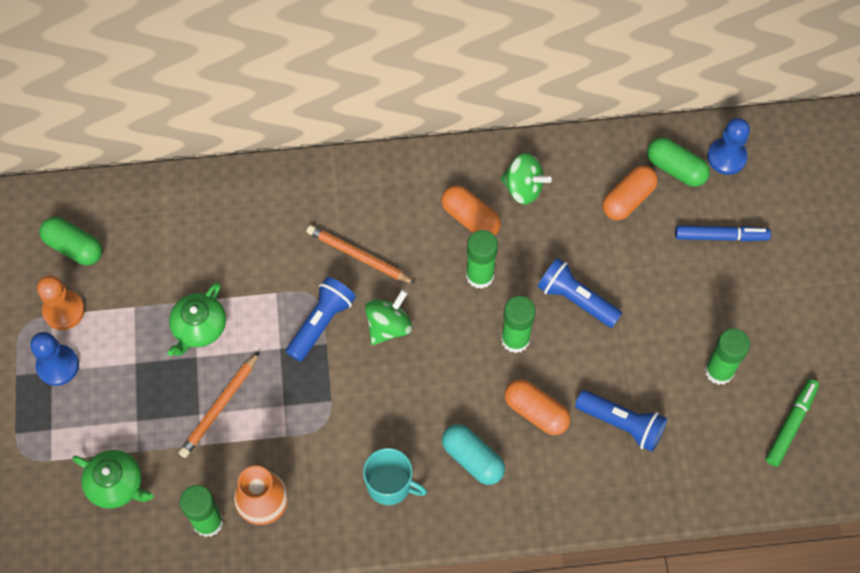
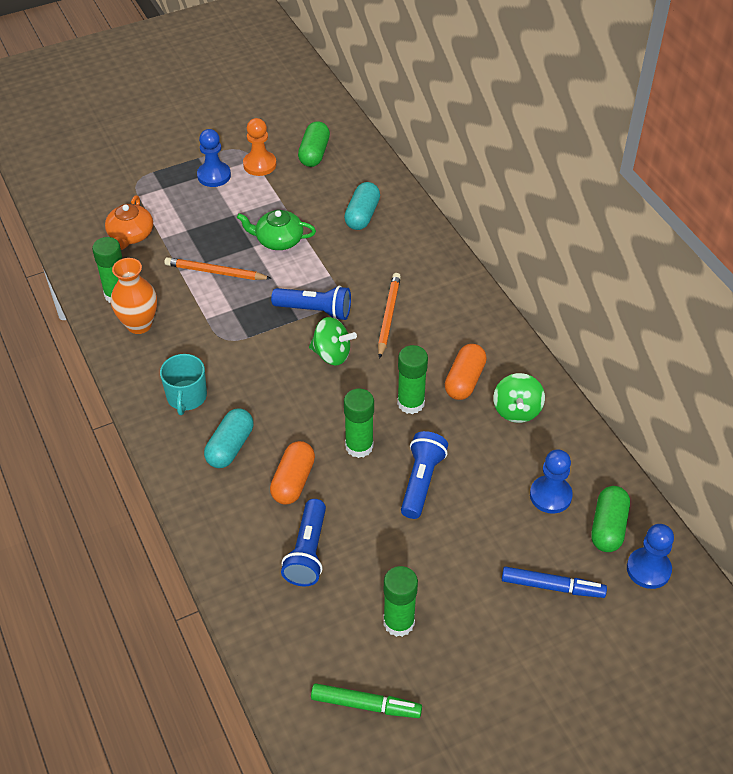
camera: 70 degrees right, 15 degrees down
green teapot [72,450,153,509] -> orange teapot [105,195,153,250]
orange capsule [603,166,658,221] -> blue pawn [530,449,573,514]
blue marker [675,225,771,242] -> blue marker turned 60 degrees counterclockwise [502,567,607,598]
none -> turquoise capsule [344,182,380,230]

